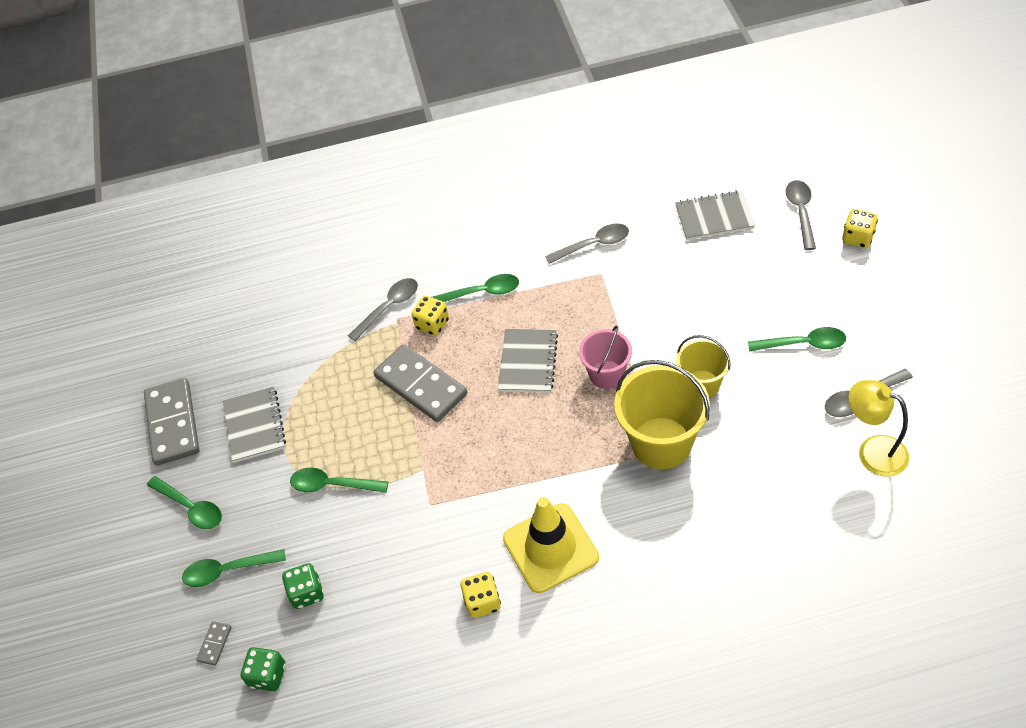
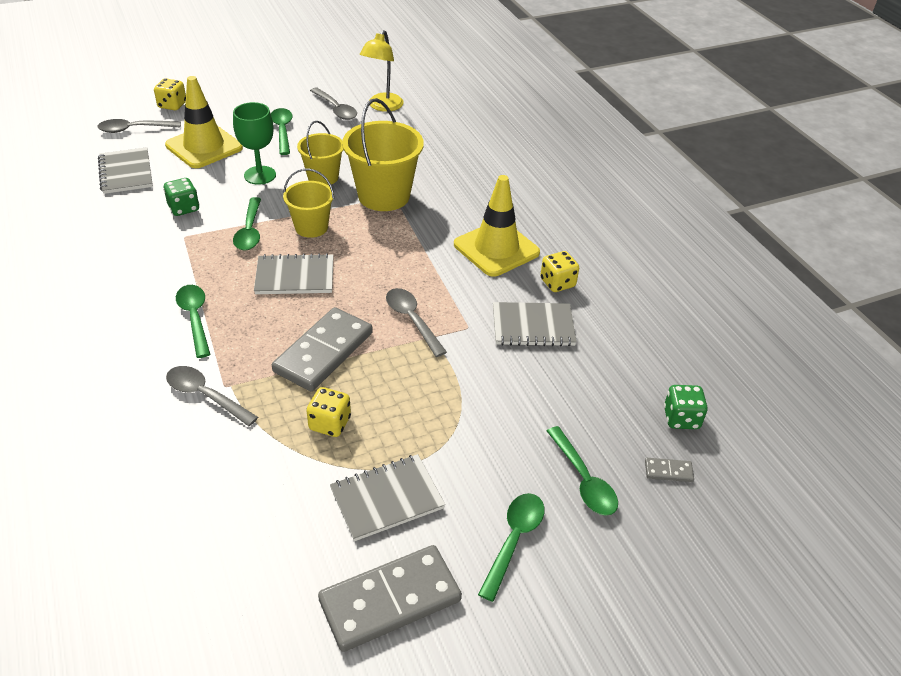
camera: 110 degrees left, 10 degrees down
green dice [282,563,324,609] -> green dice moved to [163,178,199,216]
green spoon [290,468,388,493] -> green spoon moved to [233,197,261,250]
yellow dice [412,296,449,336] -> yellow dice moved to [306,387,351,437]
grey spoon [545,223,629,264] -> grey spoon moved to [386,288,447,357]
pink bucket [579,326,632,389] -> yellow bucket [283,168,334,238]
none -> yellow traffic cone [165,76,243,168]
none -> green goblet [233,102,276,185]
none -> grey notebook [493,302,577,347]

